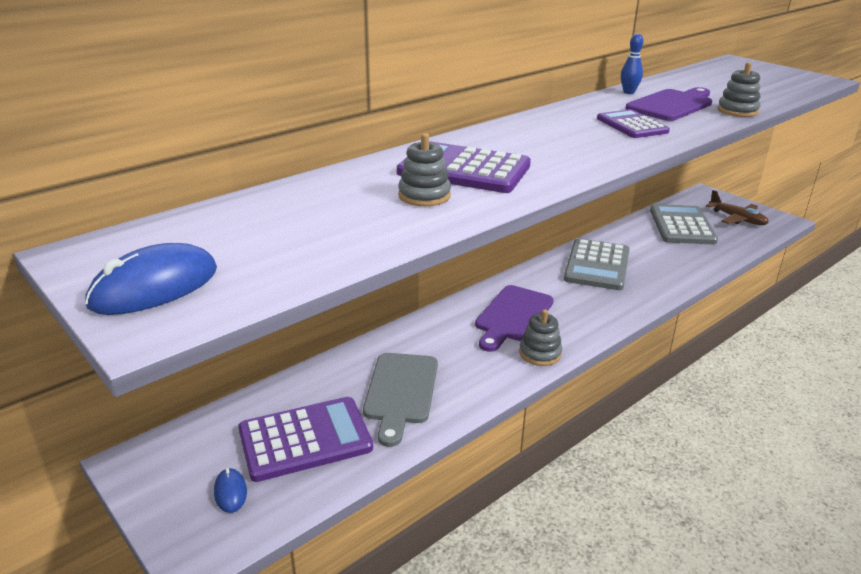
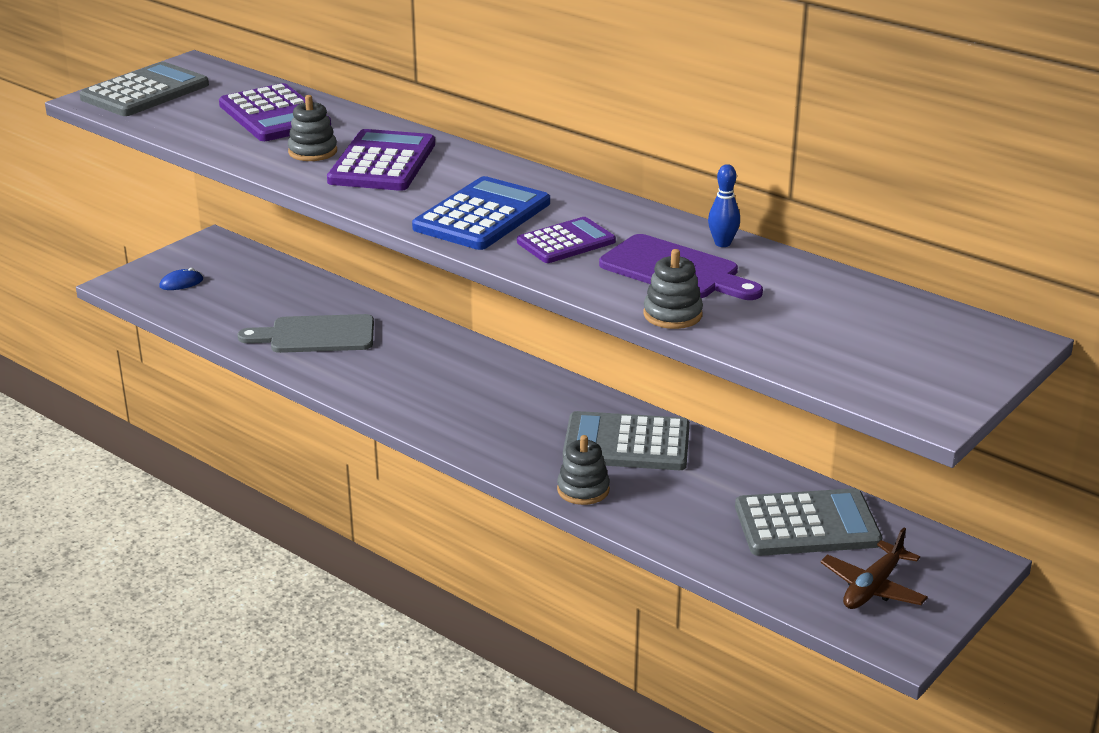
camera: 80 degrees right, 0 degrees up
blue mouse [85,243,217,315] -> grey calculator [79,62,209,116]
purple calculator [238,397,373,482] -> purple calculator moved to [219,83,331,141]
purple cutting board [475,285,554,352] -> none
grey stacking toy [519,309,562,366] -> grey stacking toy moved to [557,435,610,505]
none -> blue calculator [412,176,550,250]

